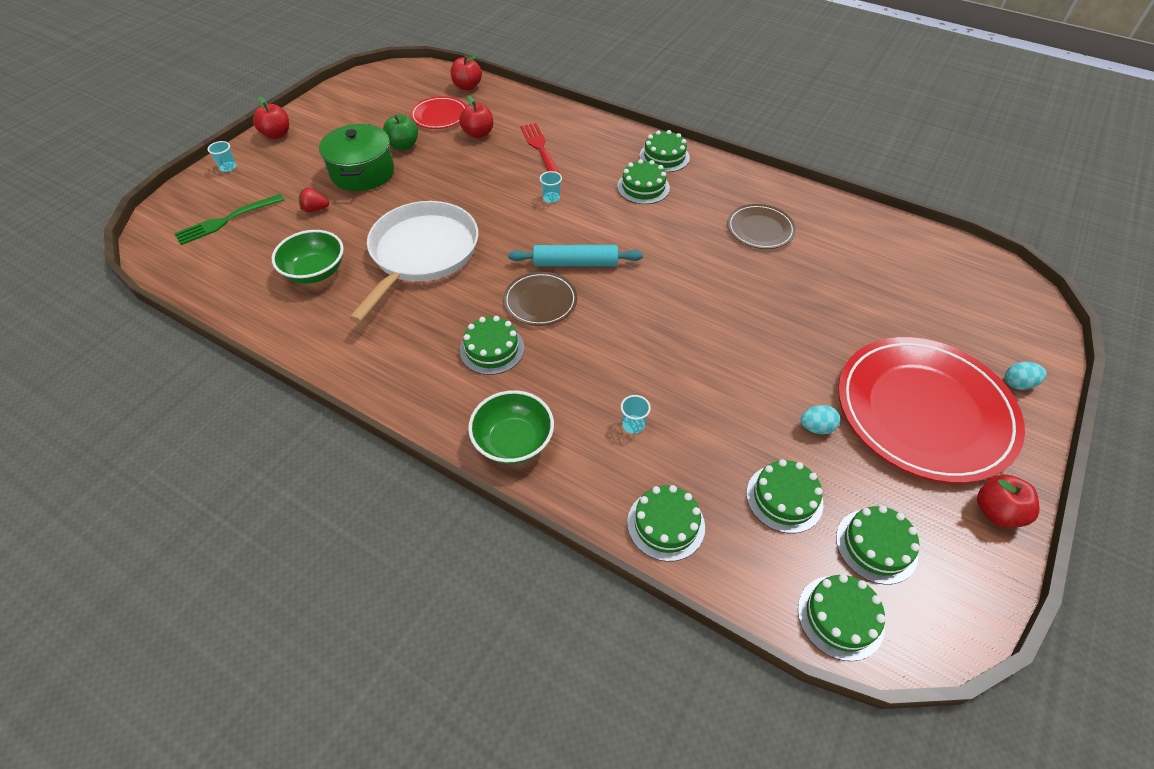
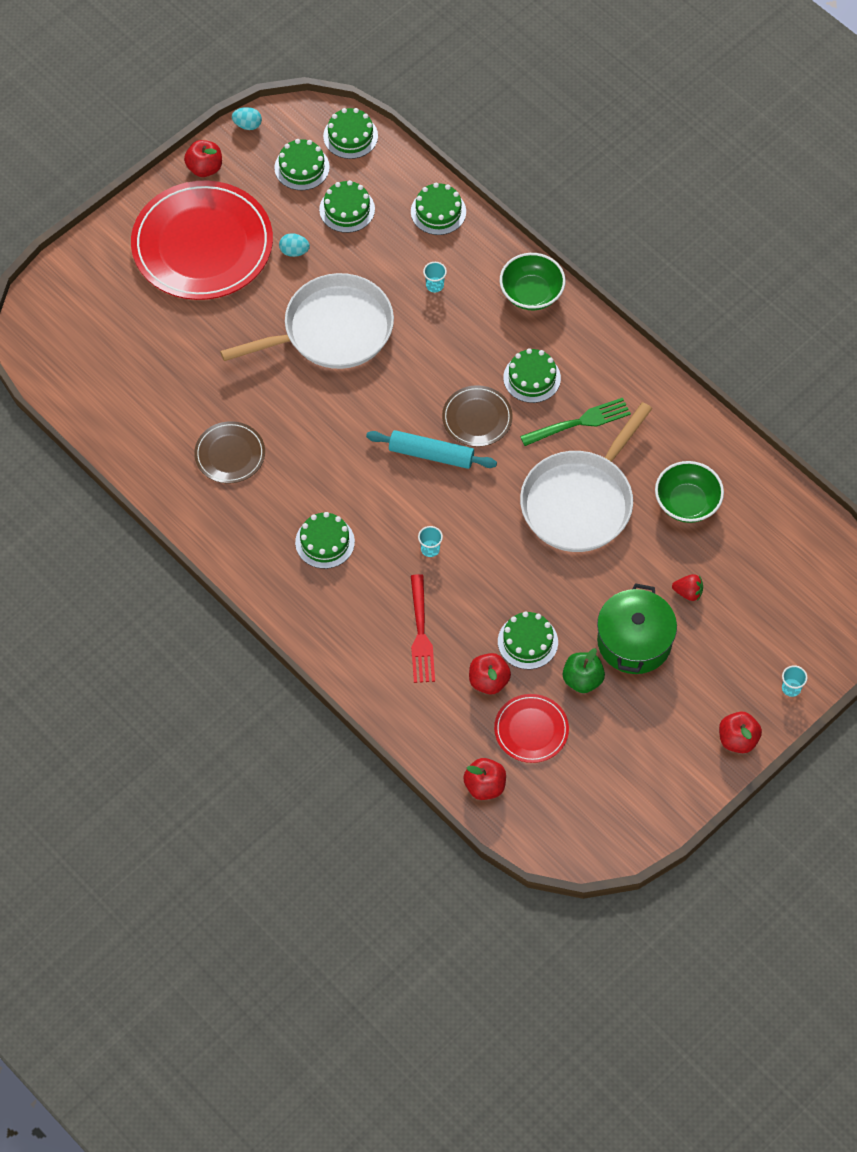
camera: 165 degrees left, 10 degrees up
green fork [174,194,284,245] -> green fork moved to [520,398,631,446]
green cake [639,130,690,172] -> green cake moved to [498,611,558,669]
turquoise egg [1005,362,1047,390] -> turquoise egg moved to [232,107,262,130]
none -> white pan [220,273,394,369]

